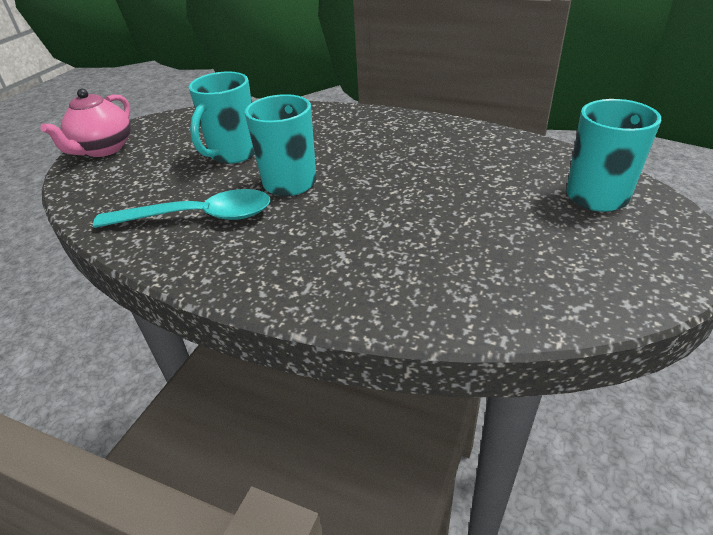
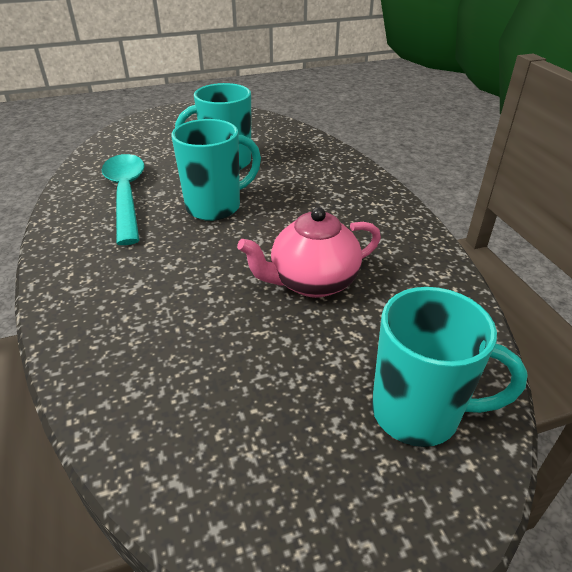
camera: 45 degrees right, 0 degrees up
pink teapot [41,89,131,157] -> pink teapot moved to [237,207,381,298]
turquoise spoon [93,189,271,228] -> turquoise spoon turned 150 degrees counterclockwise [102,154,145,245]

